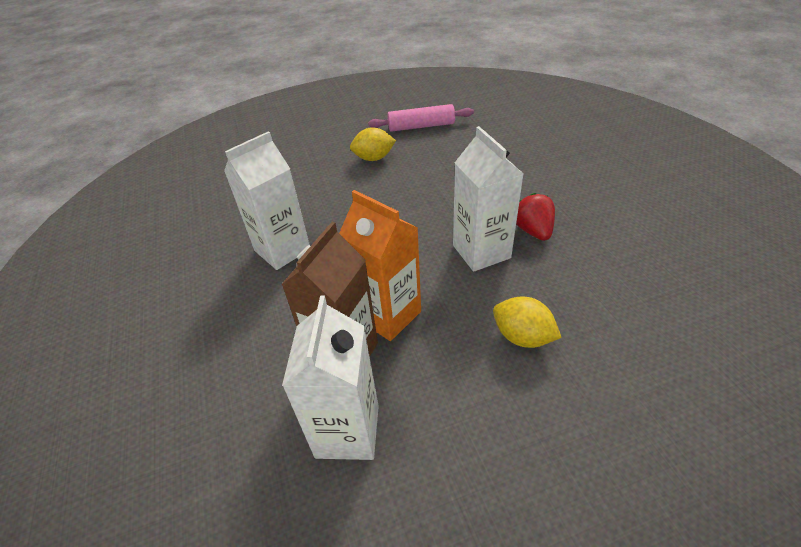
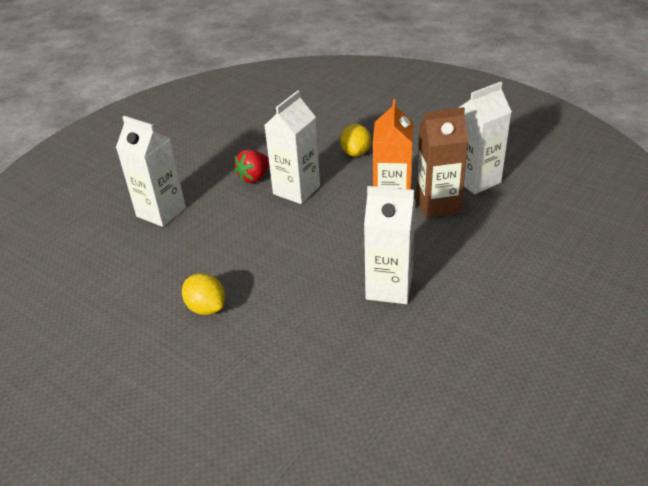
camera: 125 degrees left, 5 degrees down
pink rolling pin [368,104,474,132] -> none
none -> white carton [116,116,186,227]

